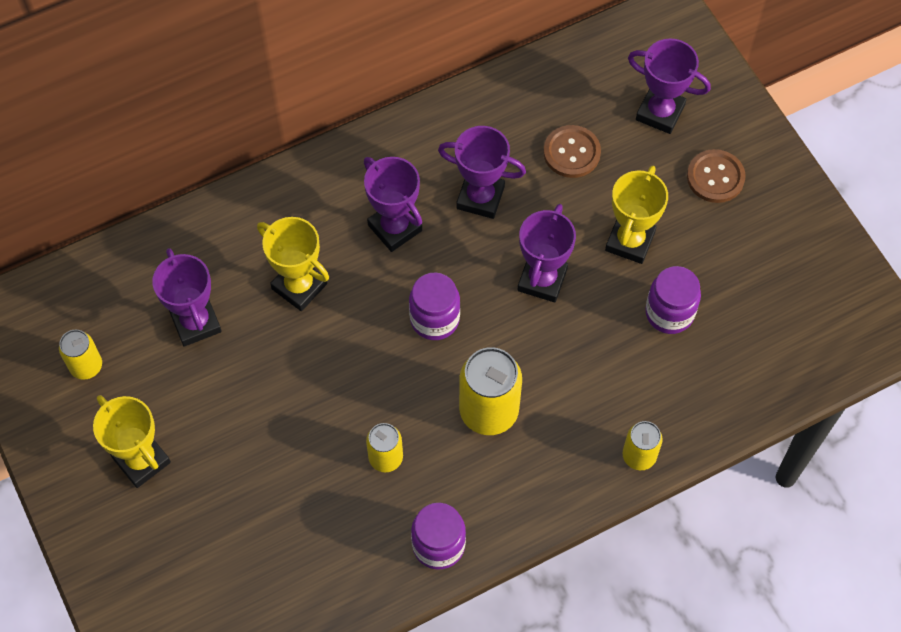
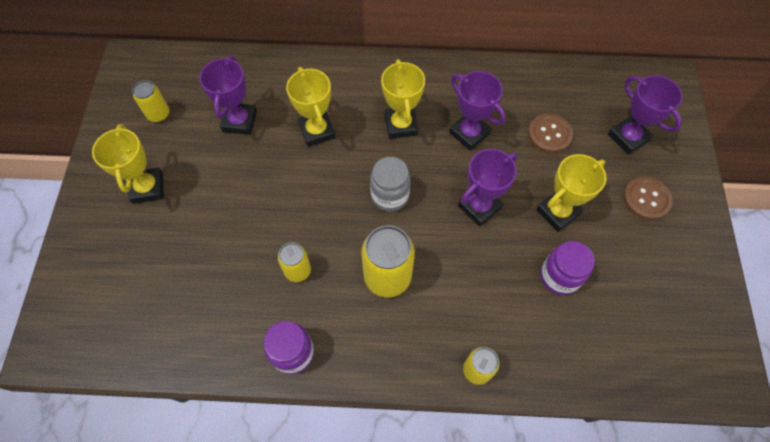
camera: 30 degrees right, 0 degrees up
purple trophy [364,157,422,252] -> yellow trophy [381,59,425,139]
purple jar [409,273,460,340] -> grey jar [370,157,411,212]

